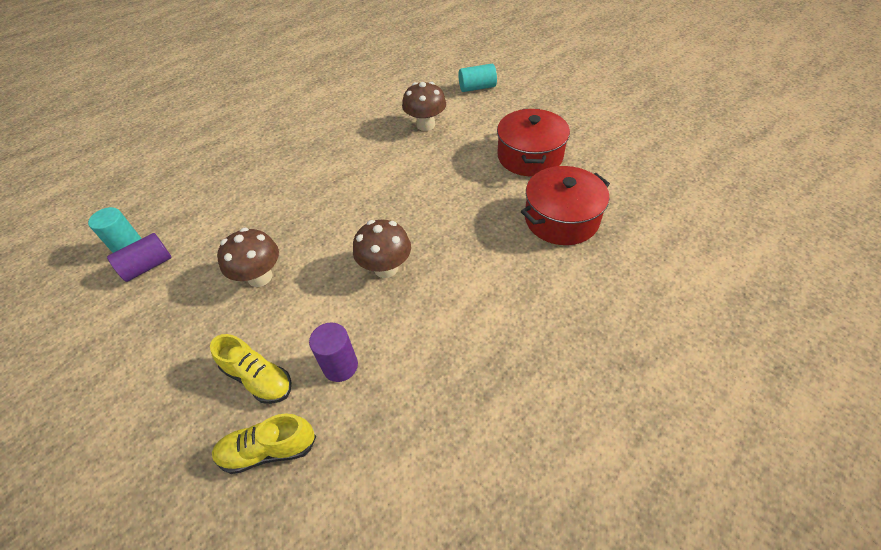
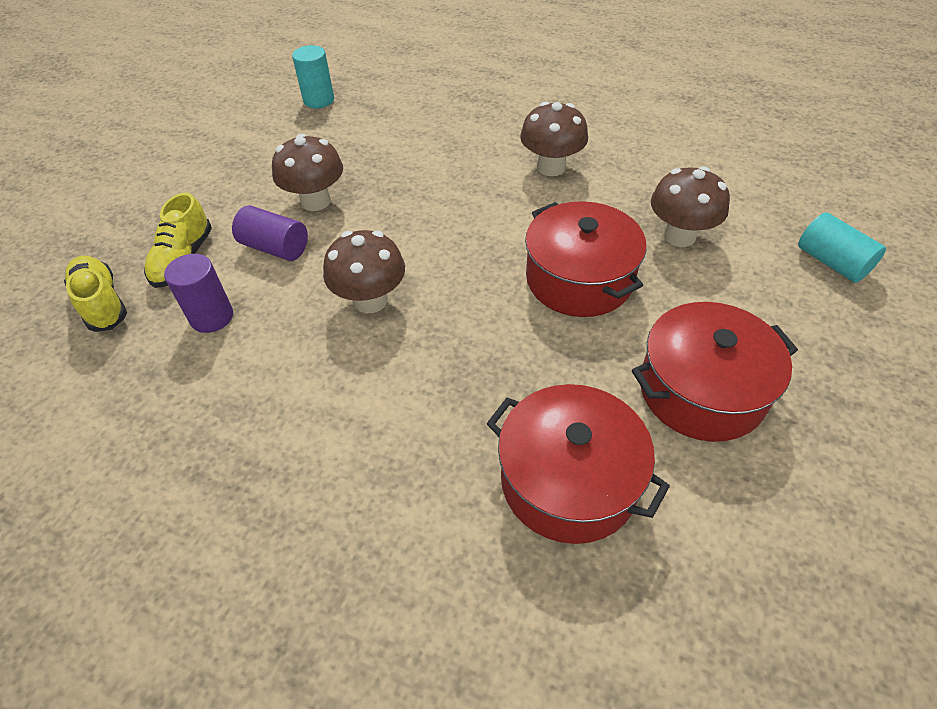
camera: 65 degrees right, 0 degrees up
purple cylinder [107,233,172,282] -> purple cylinder moved to [232,205,308,261]
none -> brown mushroom [520,102,588,176]
none -> red pot [525,201,646,317]

